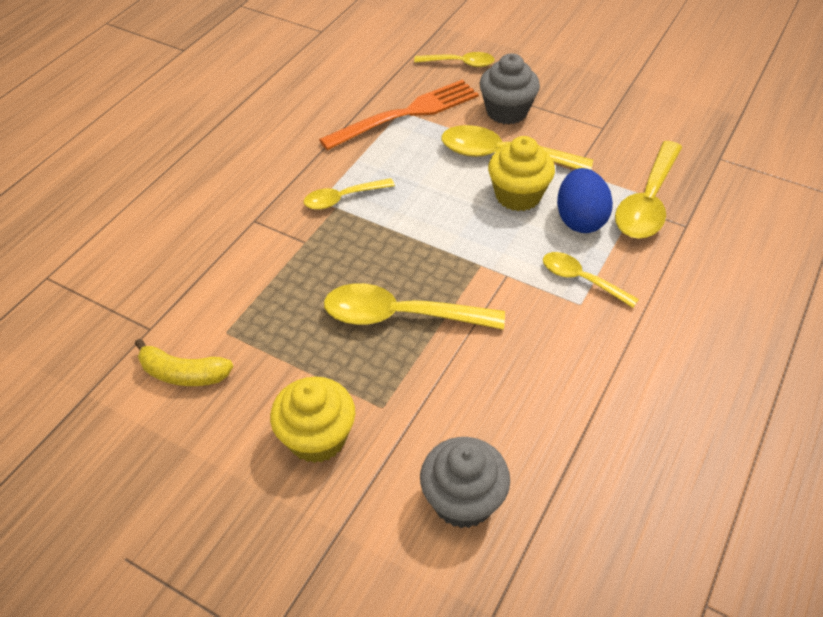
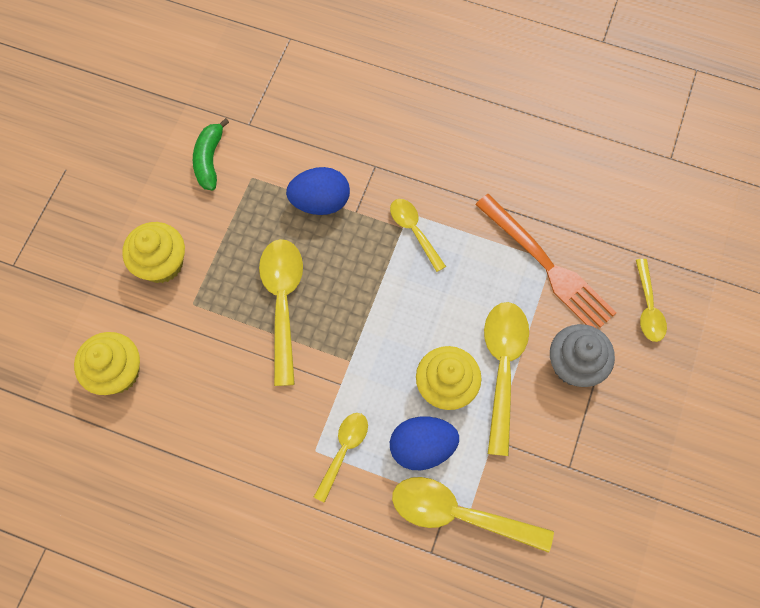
camera: 80 degrees right, 20 degrees up
yellow banana [135,339,233,386] -> green banana [193,118,229,190]
grey cupcake [420,437,510,528] -> yellow cupcake [74,332,140,395]
none -> blue egg [286,167,350,215]

